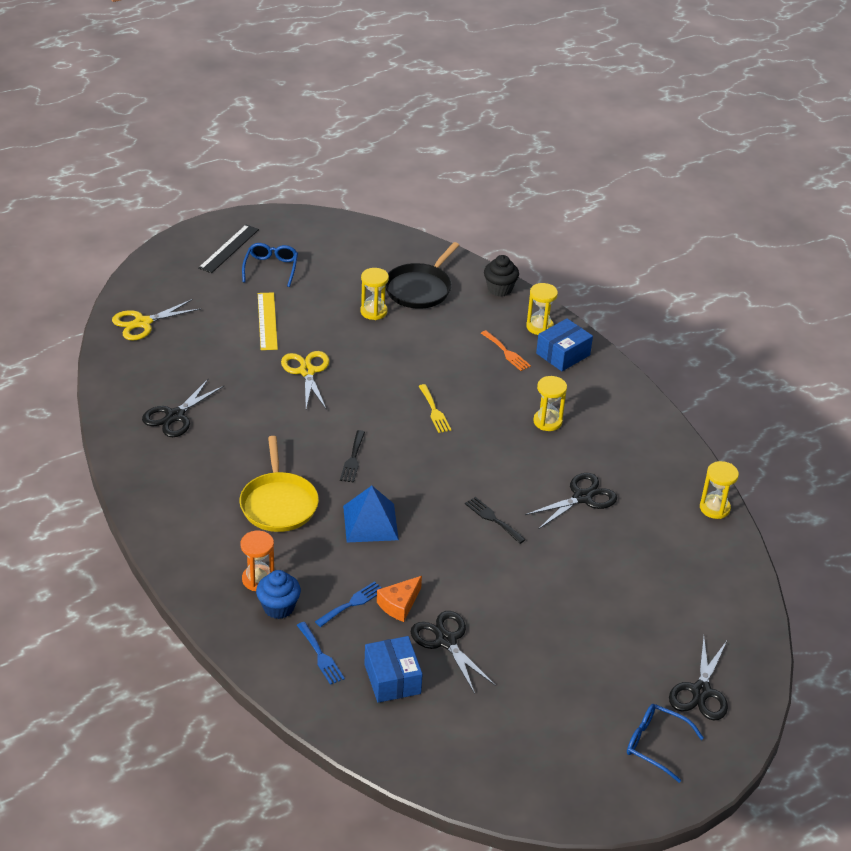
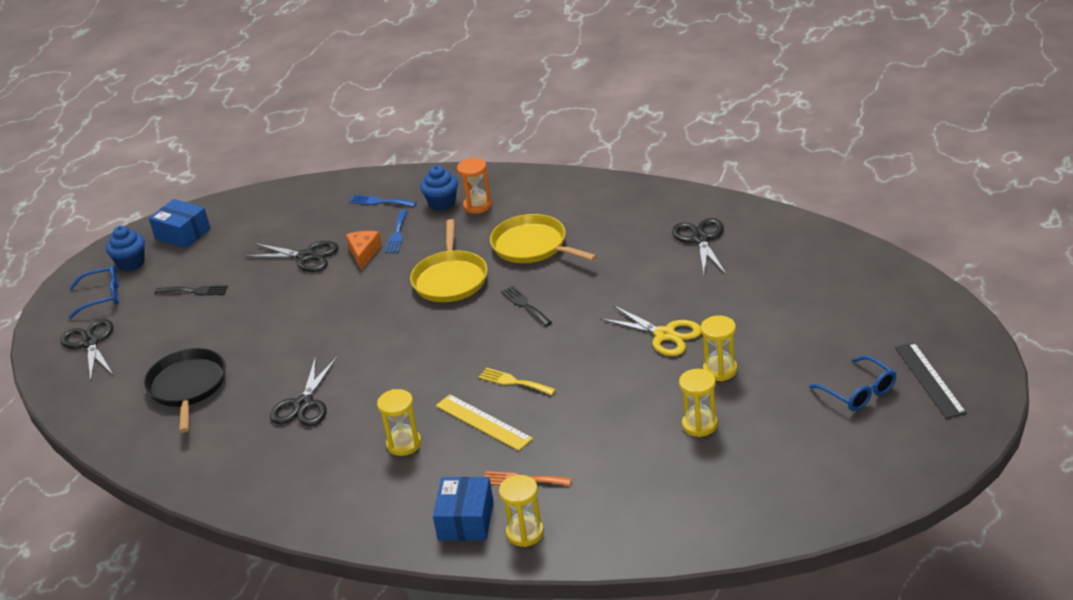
camera: 145 degrees right, 5 degrees down
yellow scissors [112,299,201,341] -> none
yellow ruler [258,292,278,350] -> yellow ruler moved to [436,394,533,451]
blue pyramid [343,486,399,543] -> yellow pan [410,219,488,302]
blue box [364,636,423,703] -> blue box moved to [149,199,211,249]
black pan [385,242,459,309] -> black pan moved to [144,348,226,433]
black fork [465,497,526,544] -> black fork moved to [154,285,228,295]
black cupcake [484,255,519,297] -> none
yellow hourglass [700,461,739,519] -> yellow hourglass moved to [701,316,737,381]
none -> blue cupcake [106,226,145,271]

